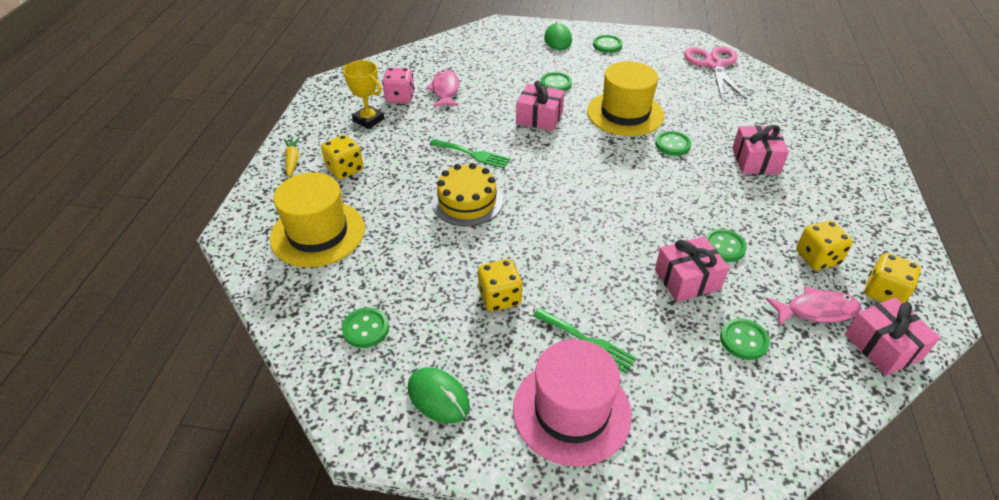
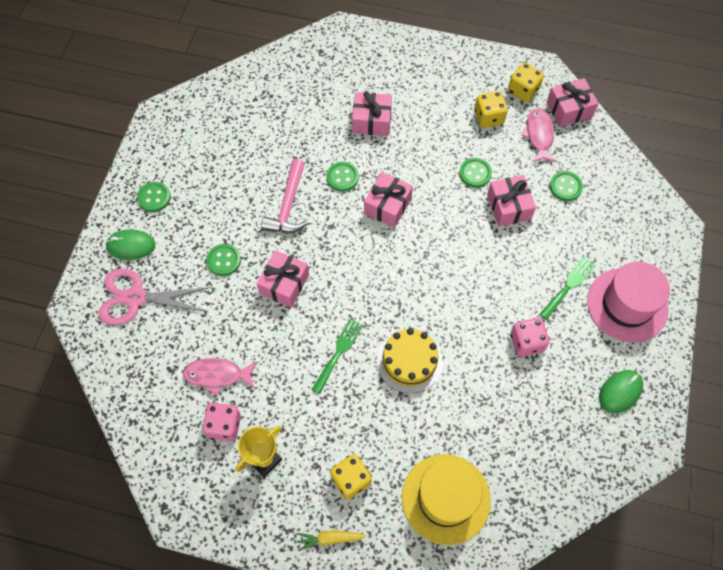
camera: 85 degrees left, 20 degrees up
green button [342,307,389,348] -> none
yellow dice [478,259,523,312] -> pink dice [510,318,550,357]
yellow hat [587,61,664,136] -> pink hammer [261,159,308,233]
pink scissors [684,47,747,100] -> pink scissors moved to [99,269,212,325]
none -> pink gift [364,172,413,228]

